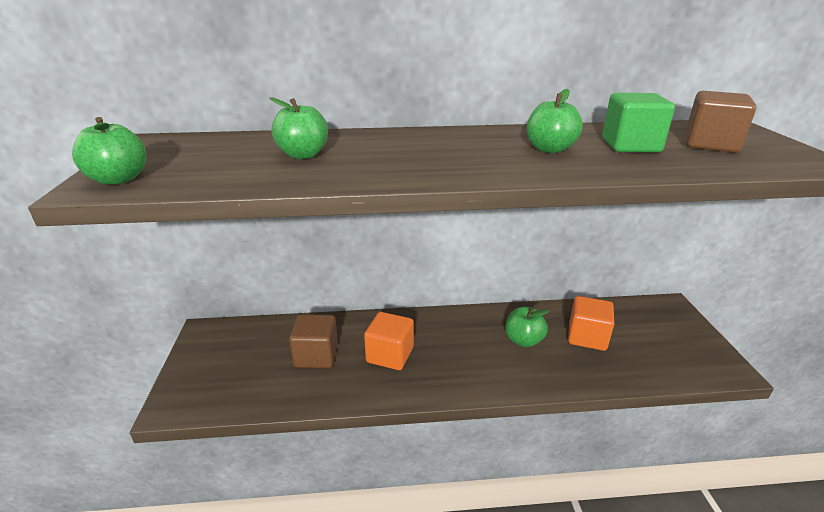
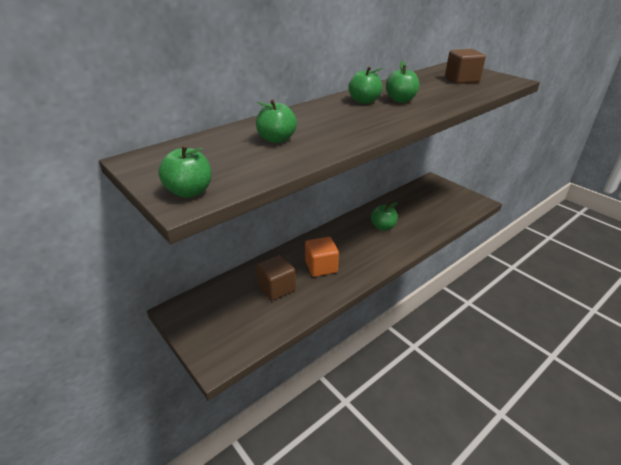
camera: 35 degrees left, 5 degrees up
orange cube [568,296,615,351] -> none
green cube [602,93,675,152] -> none
none -> green apple [349,67,383,104]

